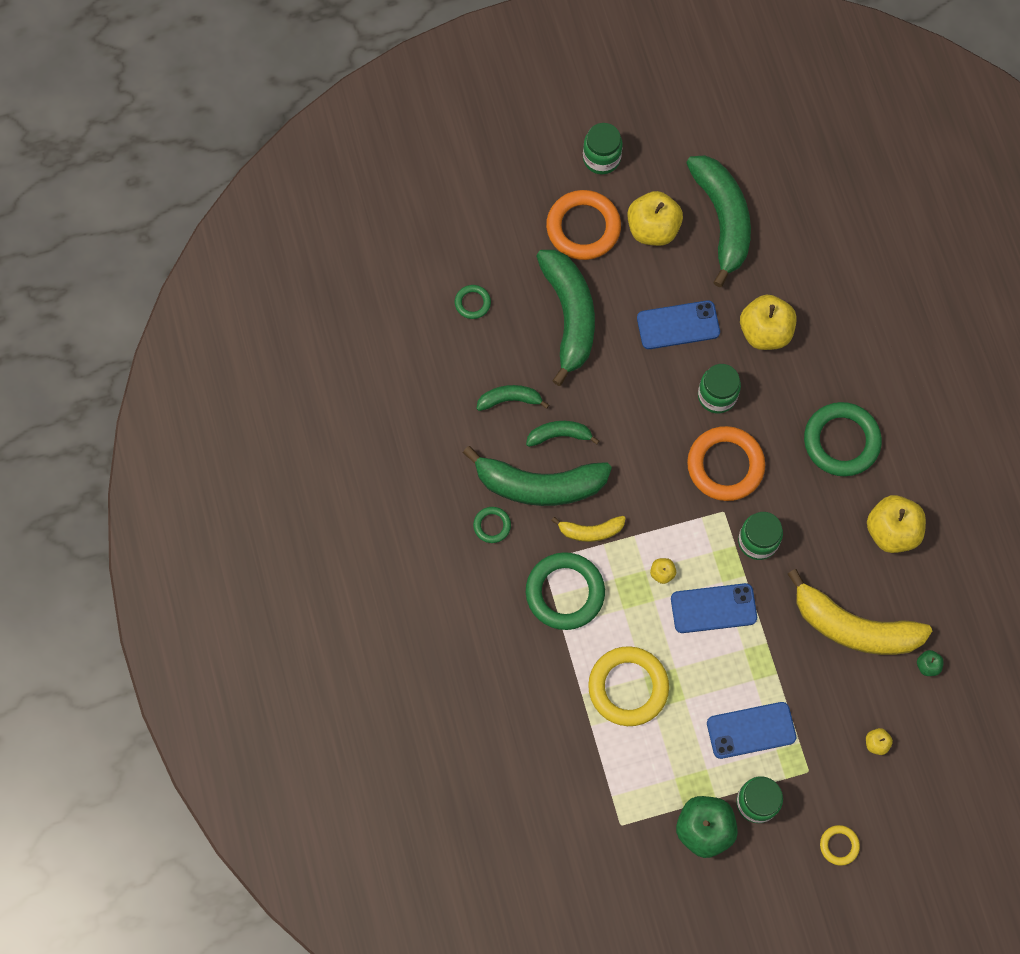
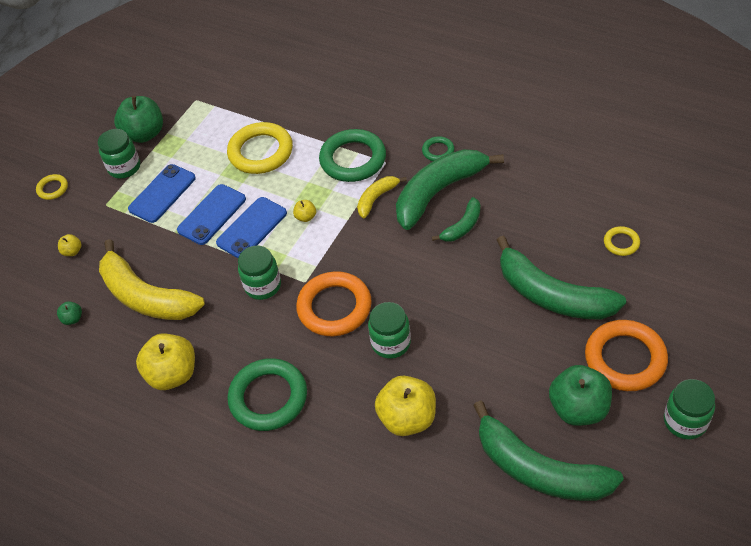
camera: 140 degrees right, 20 degrees down
green ring [455,285,491,319] -> yellow ring [604,226,640,256]
green banana [476,385,549,411] -> none
yellow apple [627,191,683,246] -> green apple [549,365,612,426]
blue phone [637,300,720,349] -> blue phone moved to [177,184,246,245]
yellow banana [788,569,932,655] -> yellow banana turned 120 degrees counterclockwise [99,239,205,320]

